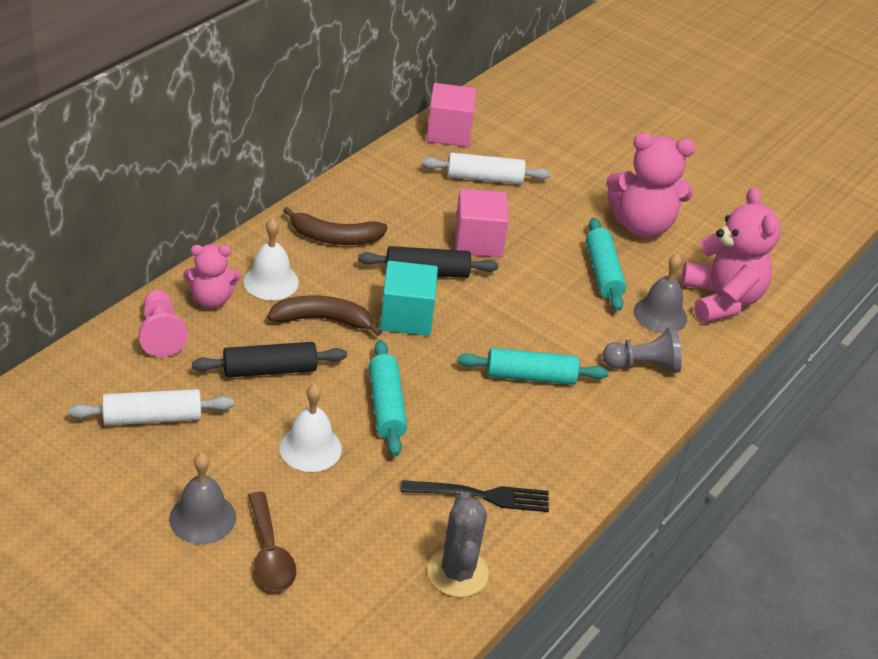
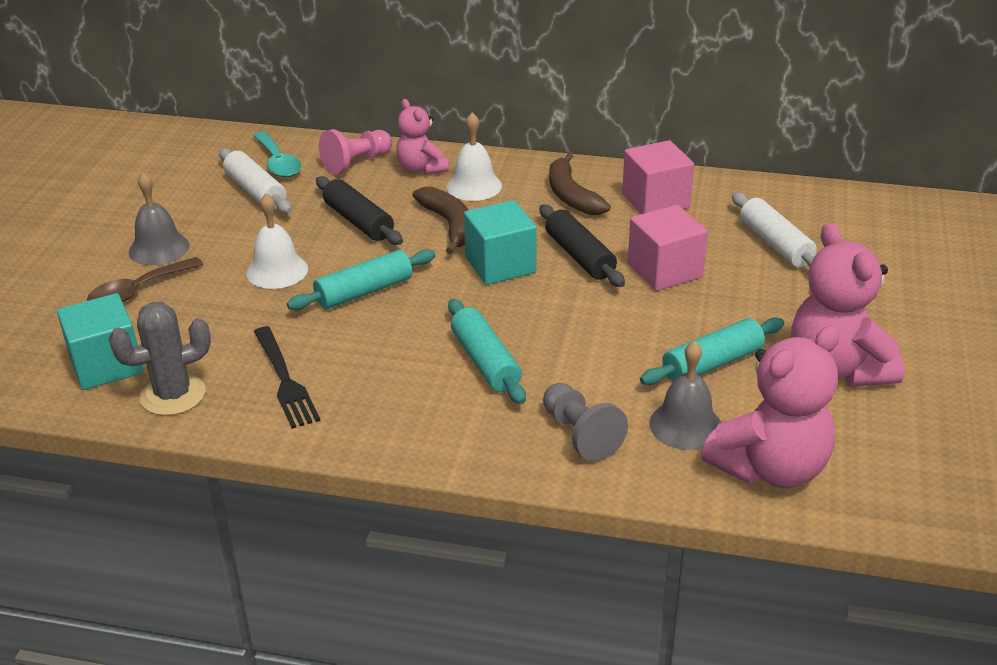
camera: 70 degrees right, 5 degrees down
pink cube [426,83,476,147] -> pink cube moved to [622,140,694,214]
none -> turquoise cube [57,293,143,390]
none -> turquoise spoon [253,131,301,177]

